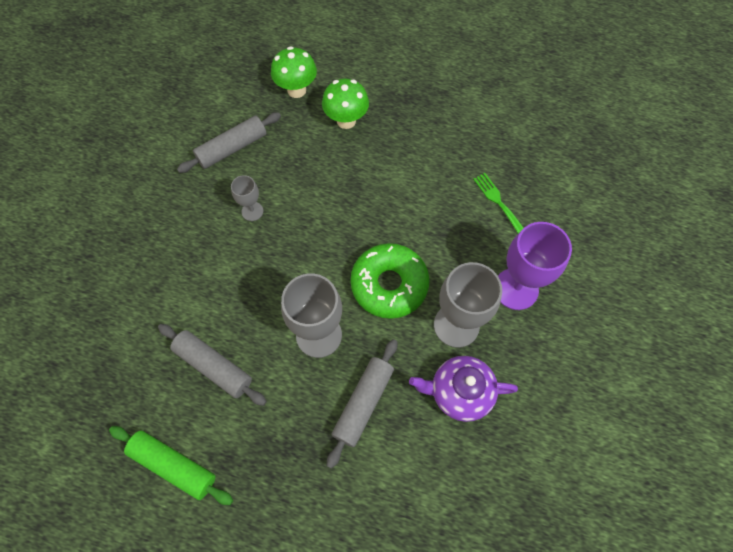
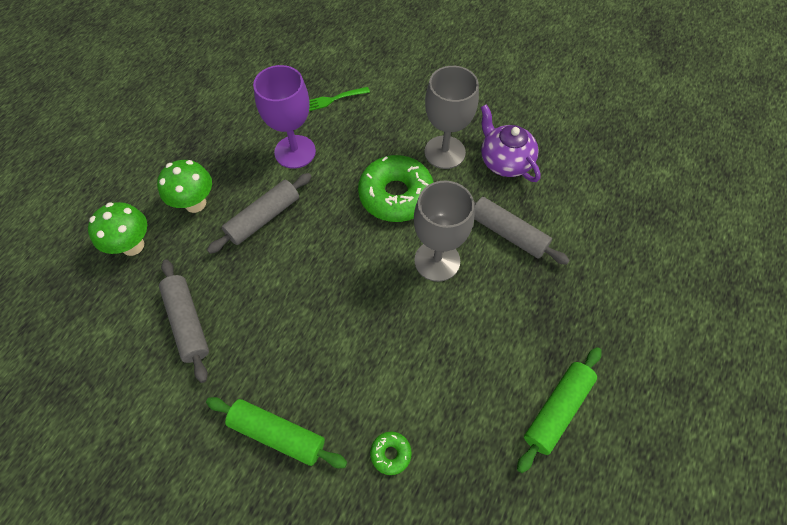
camera: 80 degrees left, 5 degrees down
grey rolling pin [158,324,267,406] -> grey rolling pin moved to [207,173,312,254]
grey goblet [231,175,263,221] -> none
purple teapot [409,356,518,422] -> purple teapot turned 135 degrees clockwise [481,104,541,182]
purple goblet [498,222,572,310] -> purple goblet moved to [253,65,316,169]
none -> green rolling pin [206,397,347,468]
none -> green donut [370,432,412,475]

